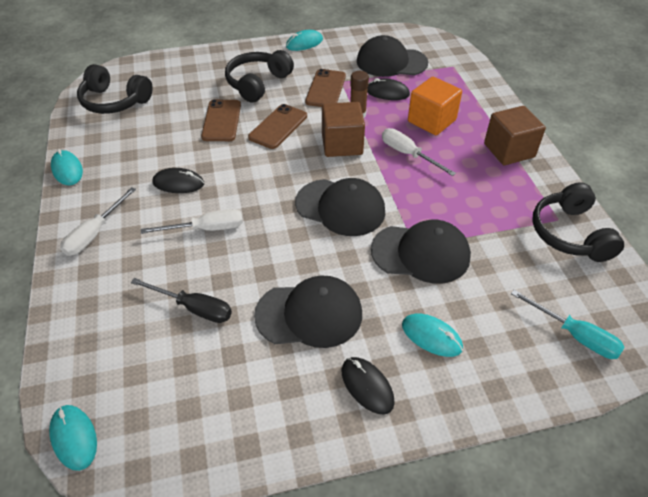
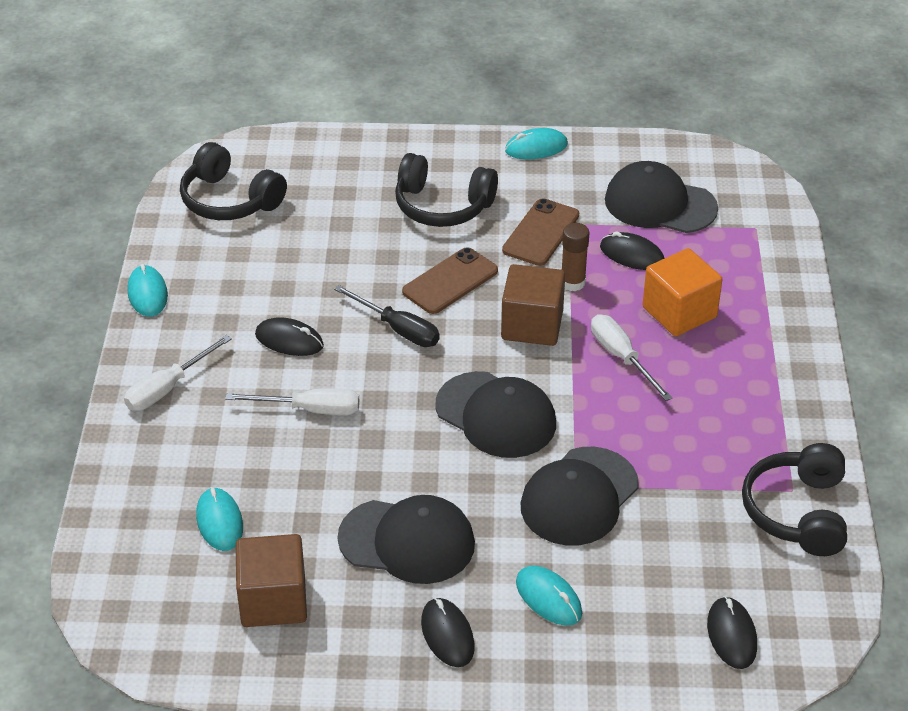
camera: 15 degrees right, 5 degrees down
turquoise mouse [49,405,97,471] -> turquoise mouse moved to [196,487,243,551]
black screwdriver [131,278,232,323] -> black screwdriver moved to [334,285,440,347]
brown phone [201,99,241,141] -> none
black headphones [225,50,294,102] -> black headphones turned 120 degrees counterclockwise [395,153,498,227]
black cap [371,220,471,284] -> black cap turned 105 degrees clockwise [521,447,639,545]
brown cube [484,106,546,165] -> brown cube moved to [236,534,307,627]
turquoise screwdriver [511,290,624,359] -> black mouse [707,596,757,669]

